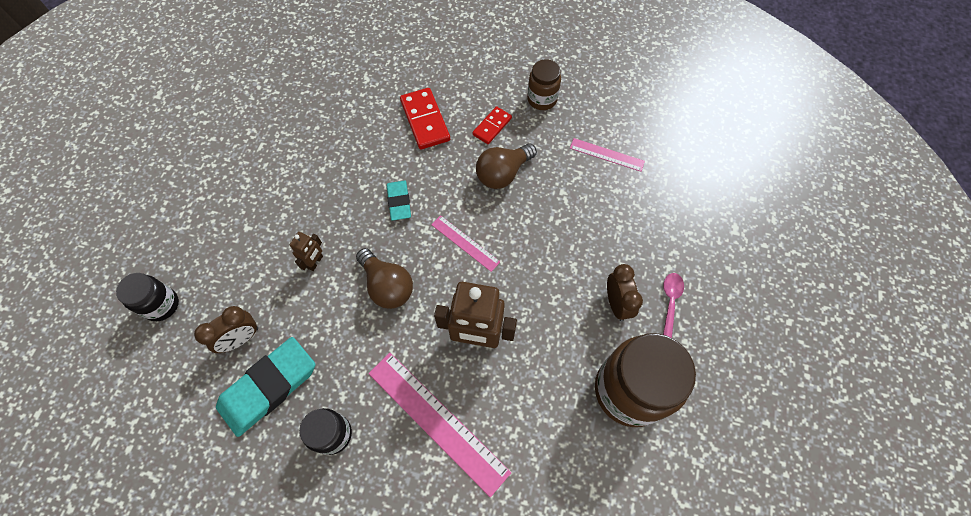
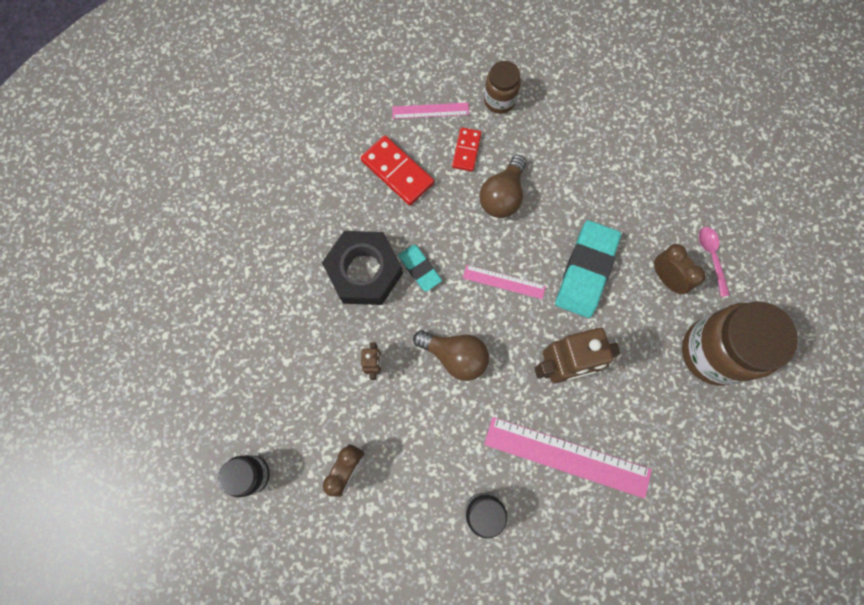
camera: 25 degrees left, 10 degrees up
turquoise eraser [216,337,315,437] -> turquoise eraser moved to [555,220,621,318]
pink ruler [570,138,645,172] -> pink ruler moved to [392,103,469,119]
none -> black nut [322,231,403,305]

